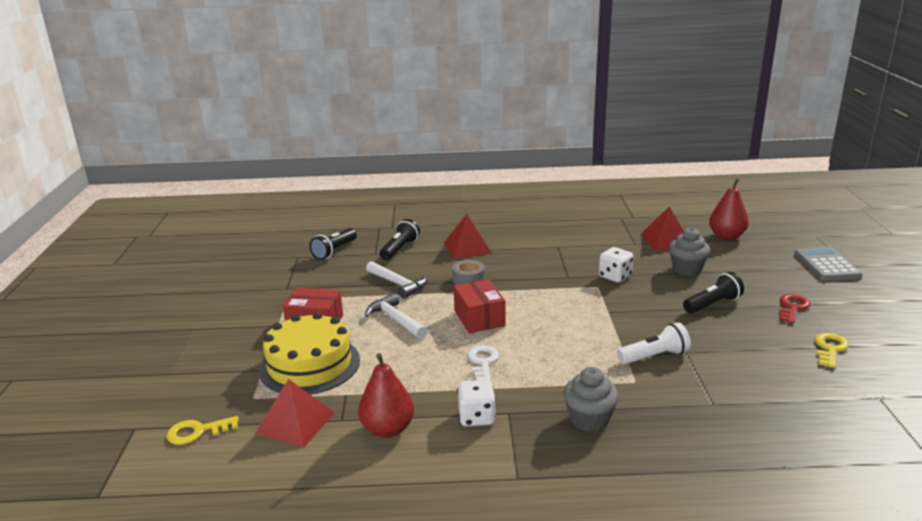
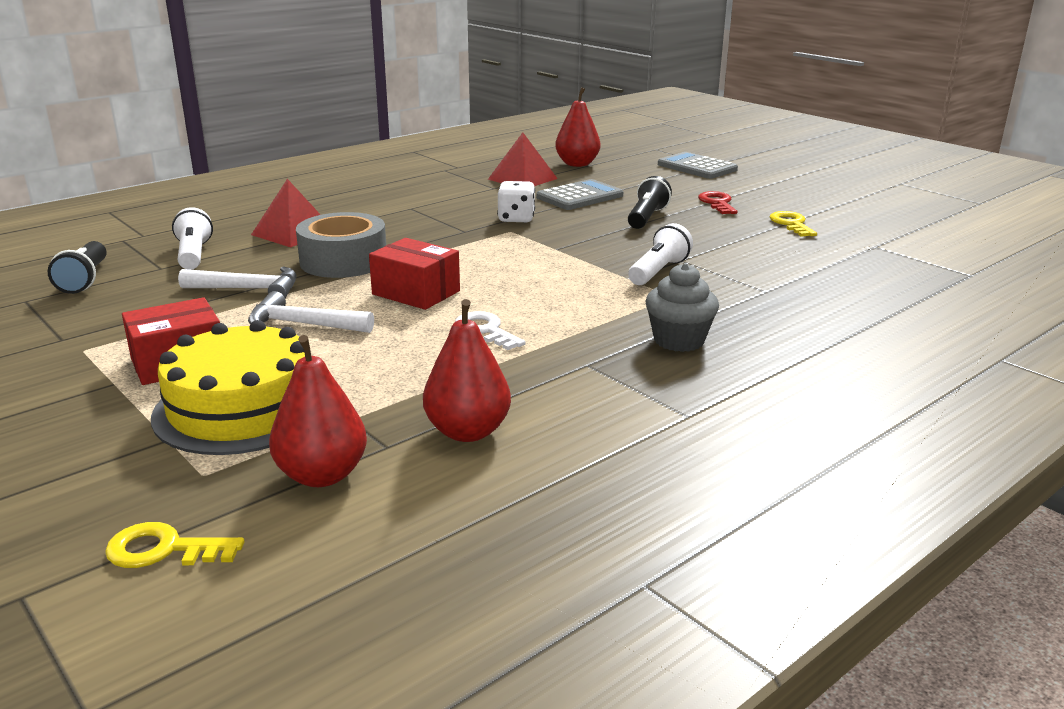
camera: 40 degrees left, 0 degrees up
yellow key [167,416,239,445] -> yellow key turned 60 degrees clockwise [105,522,245,568]
red pyramid [255,379,335,448] -> red pear [269,335,367,487]
black flashlight [380,219,420,260] -> white flashlight [172,207,213,270]
grey tape [452,260,485,285] -> grey tape [296,212,386,278], size x1.77
white dice [457,380,496,427] -> none
grey cupcake [669,227,710,276] -> grey calculator [536,179,624,210]

